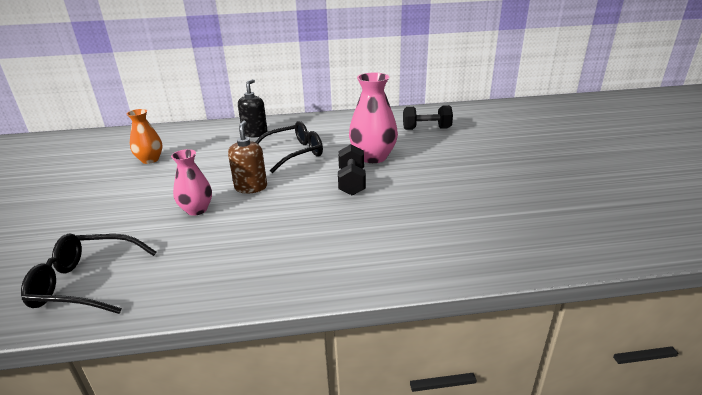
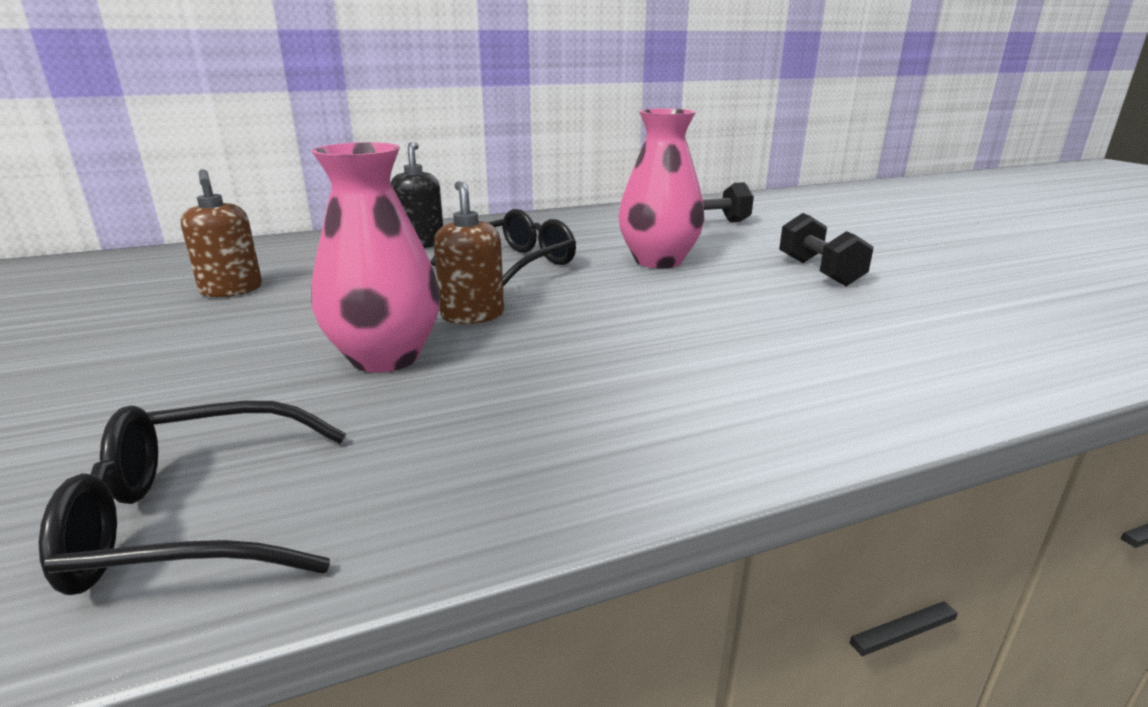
camera: 15 degrees left, 5 degrees down
orange vase [127,109,163,164] -> brown soap dispenser [181,169,262,297]
pink vase [171,149,212,216] -> pink vase [311,142,440,373], size x1.58
black dumbbell [338,144,366,196] -> black dumbbell moved to [779,213,873,286]

